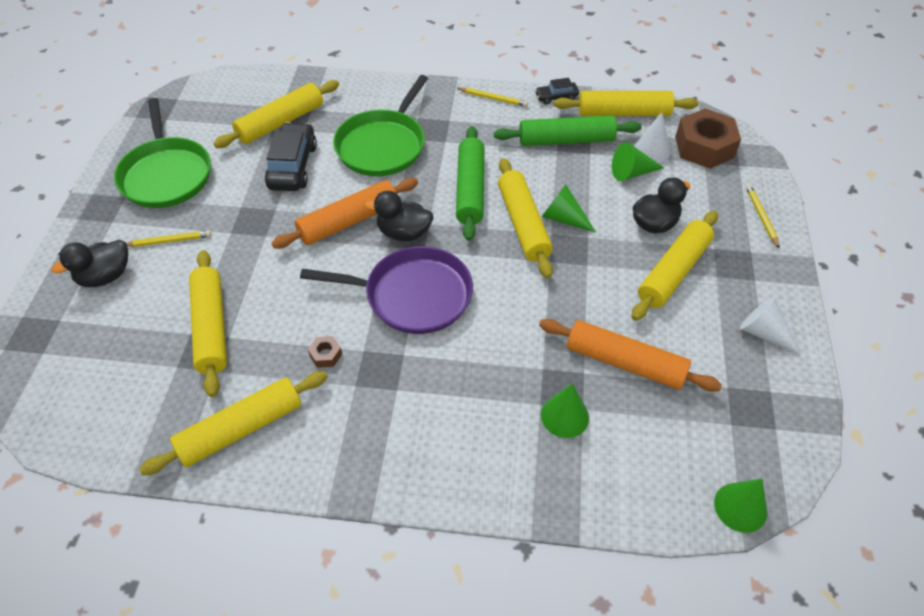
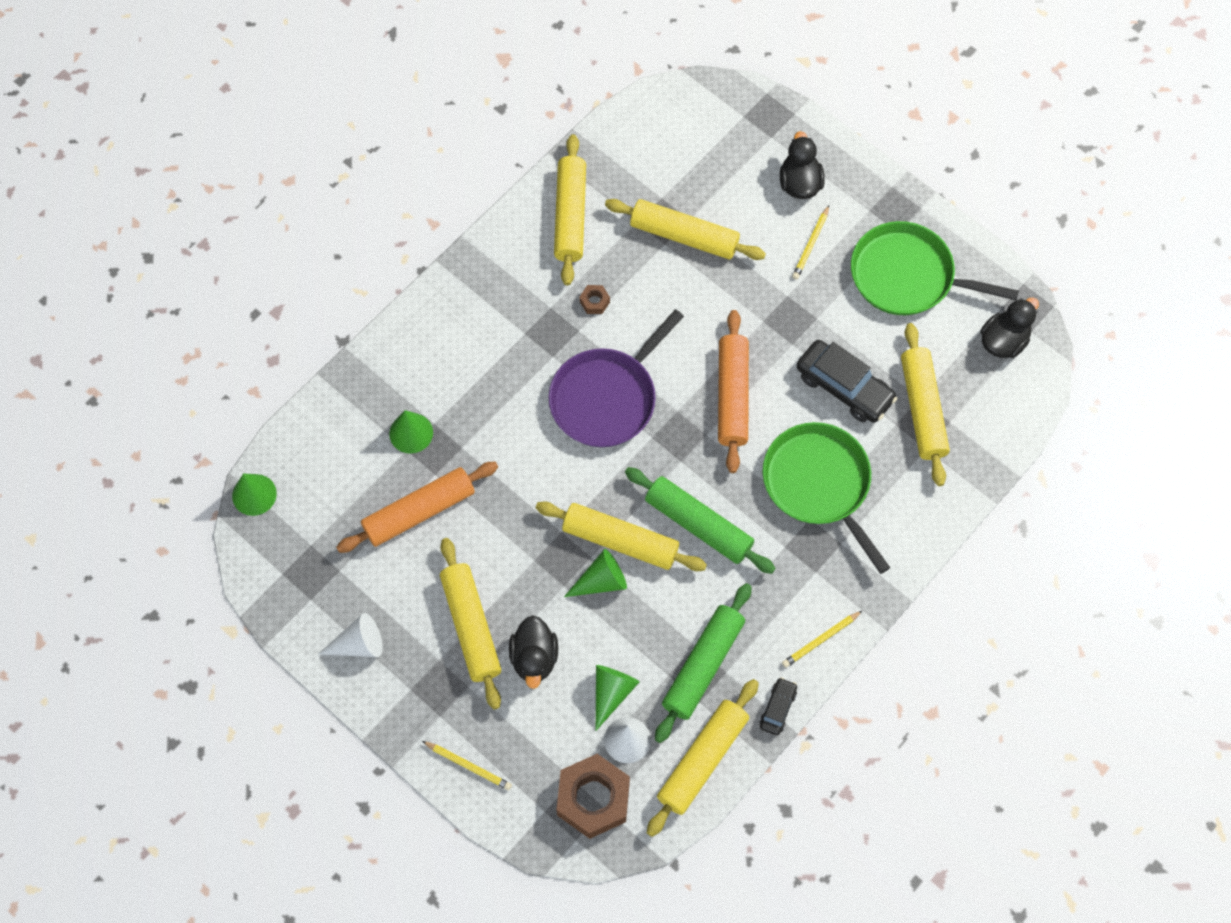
camera: 125 degrees right, 15 degrees up
black duck [364,191,433,241] -> black duck moved to [980,297,1039,358]

